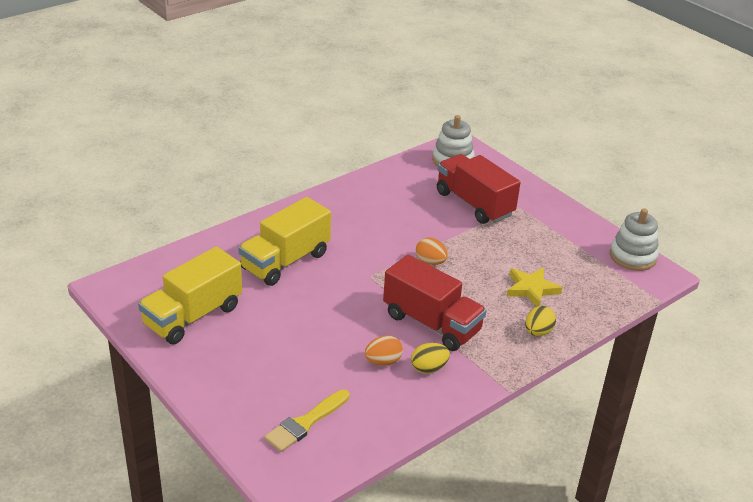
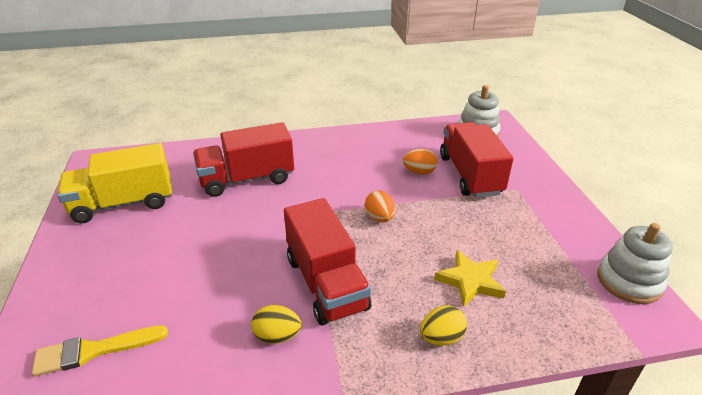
camera: 30 degrees right, 0 degrees up
yellow truck [238,197,331,286] -> red truck [193,122,294,197]
orange egg [365,335,403,365] -> orange egg moved to [403,149,438,175]

